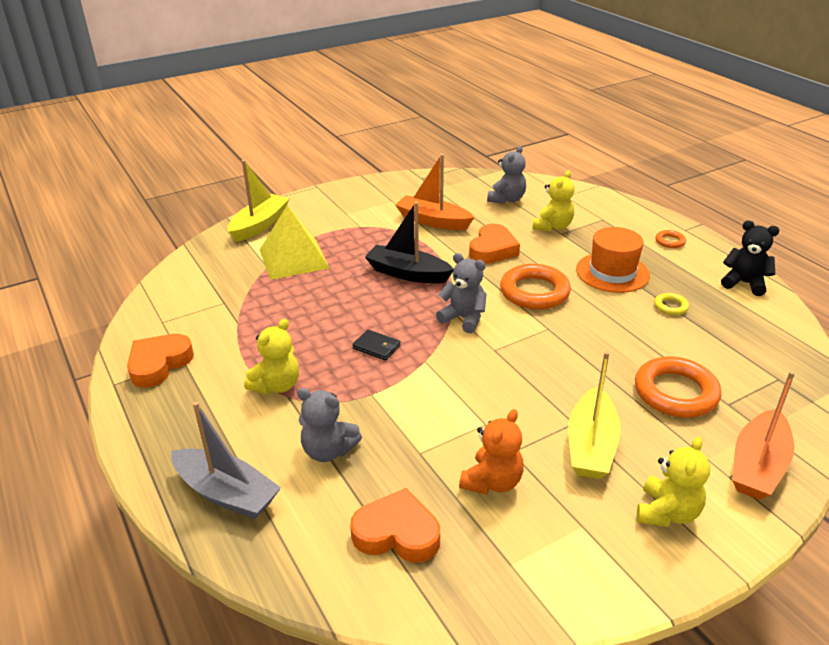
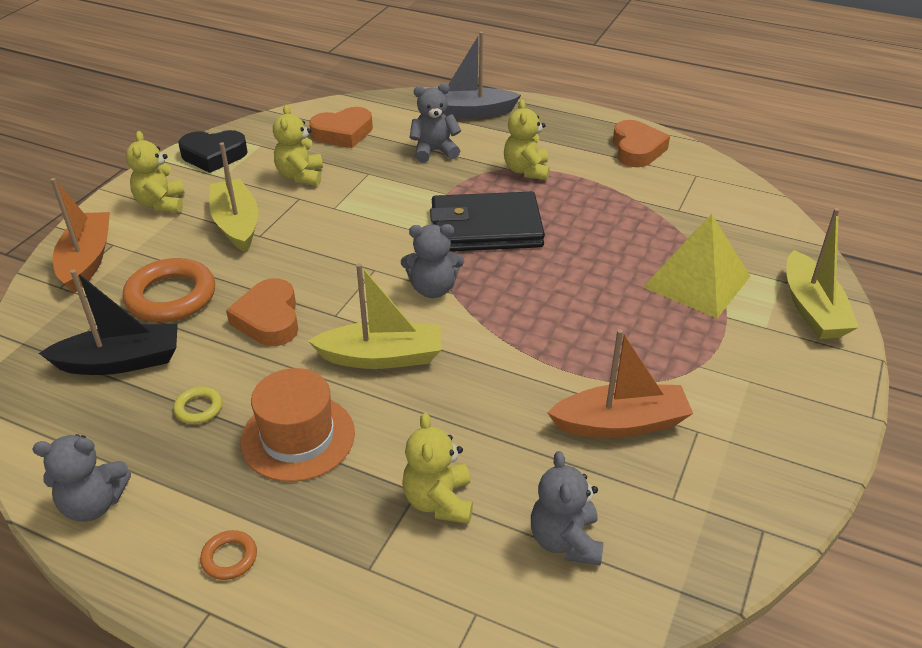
camera: 145 degrees right, 5 degrees up
black wallet [352,330,400,360] -> black wallet [430,191,545,252], size x2.49
black boat [365,202,454,283] -> black boat moved to [39,269,178,375]
orange teddy bear [459,409,524,495] -> yellow teddy bear [273,105,323,186]
orange heart [469,224,520,264] -> orange heart moved to [226,278,298,346]
orange ring [500,264,571,310] -> yellow boat [308,263,441,369]
black teddy bear [721,221,779,296] -> grey teddy bear [32,434,131,522]
none -> black heart [178,130,248,173]

